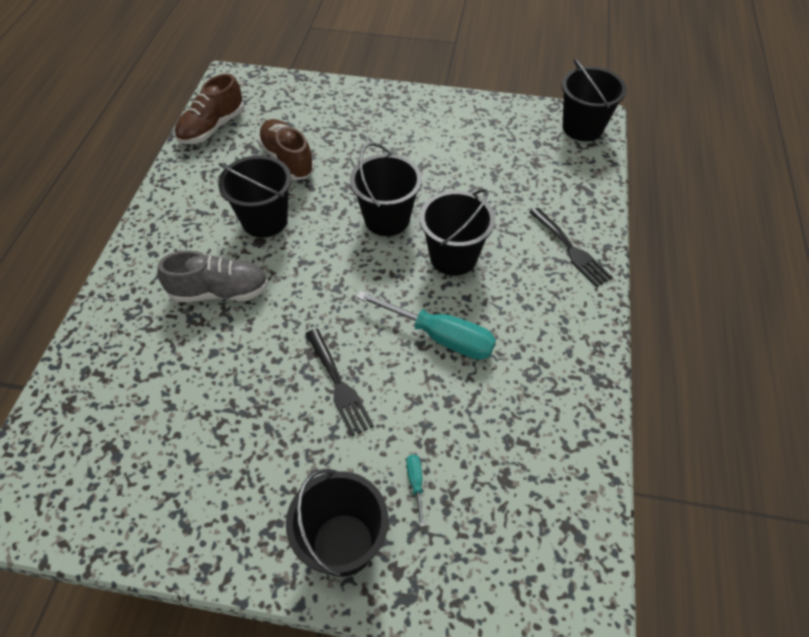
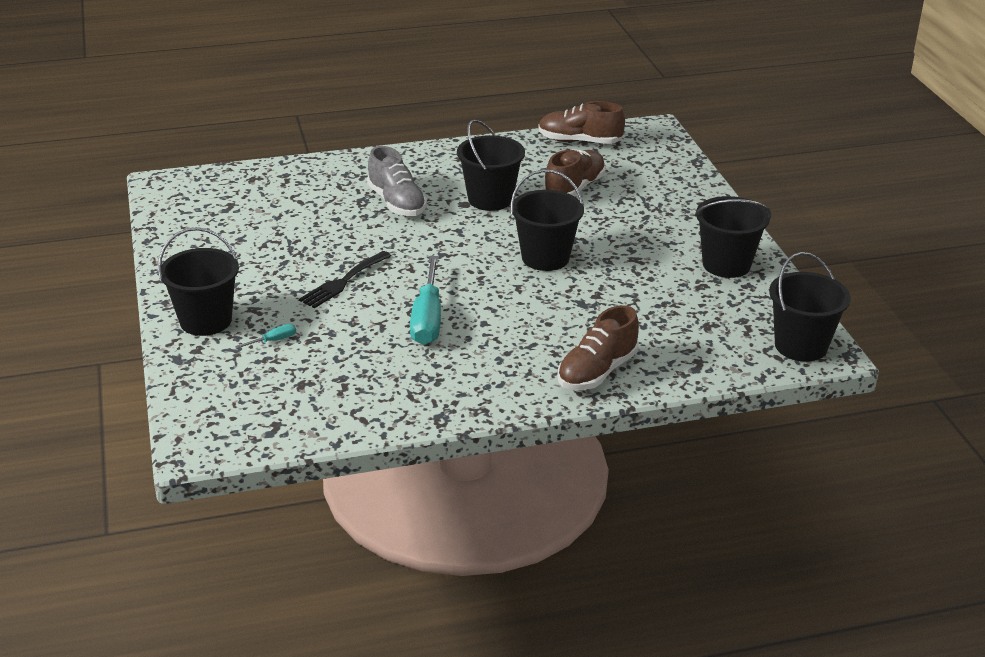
camera: 65 degrees right, 20 degrees down
black bucket [419,189,495,276] -> black bucket moved to [695,196,771,278]
black fork [529,208,613,287] -> brown shoe [557,305,639,390]

